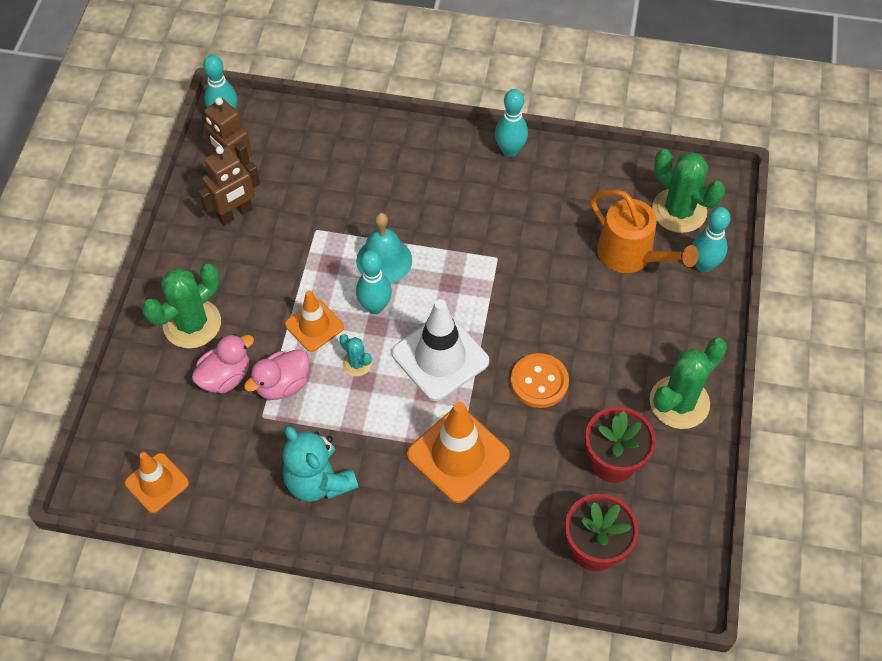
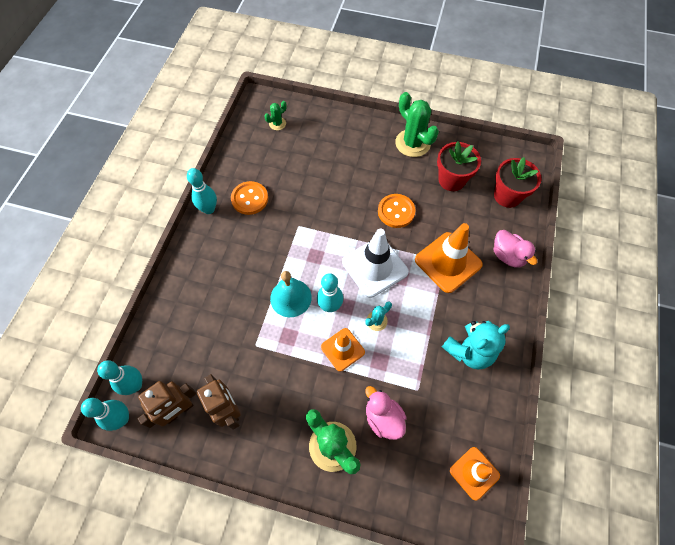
camera: 85 degrees left, 5 degrees up
pink duck [244,349,309,400] -> pink duck moved to [494,230,537,268]
orange watering can [590,190,699,273] -> none
green cactus [652,149,725,233] -> green cactus [264,101,287,130], size x0.50
turquoise bowling pin [692,207,731,272] -> turquoise bowling pin moved to [97,360,142,395]
none -> orange button [231,181,268,215]

